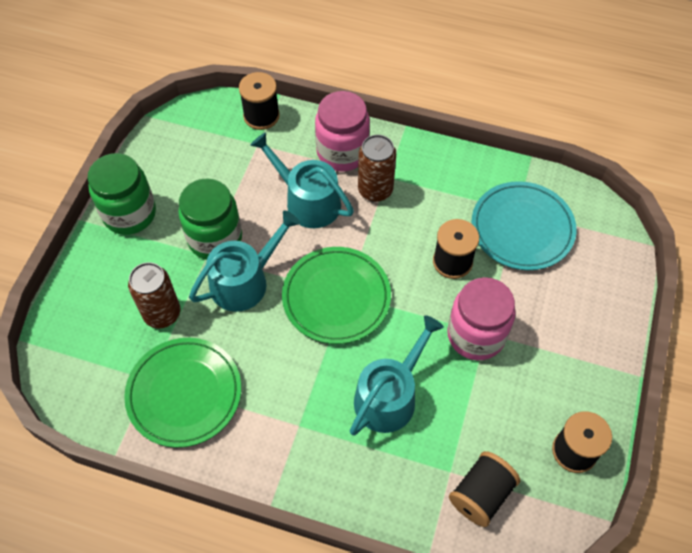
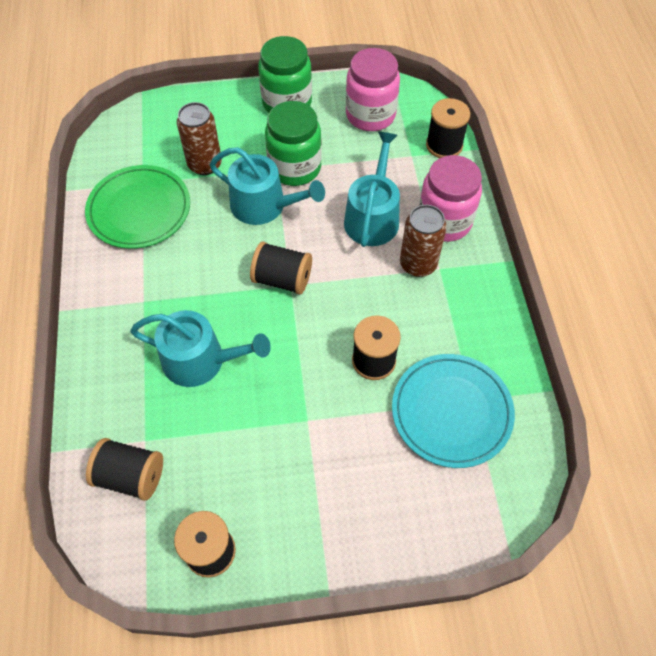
camera: 65 degrees right, 0 degrees up
green plate [282,247,391,344] -> black spool [250,241,312,295]
pink jar [447,277,516,360] -> pink jar moved to [346,48,400,131]

